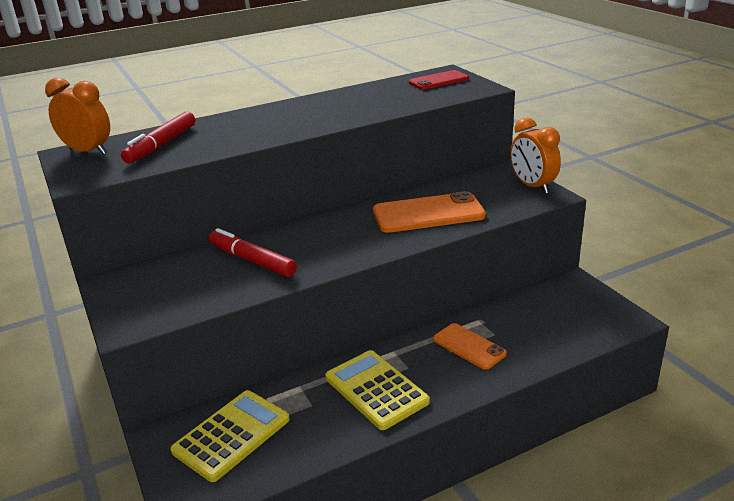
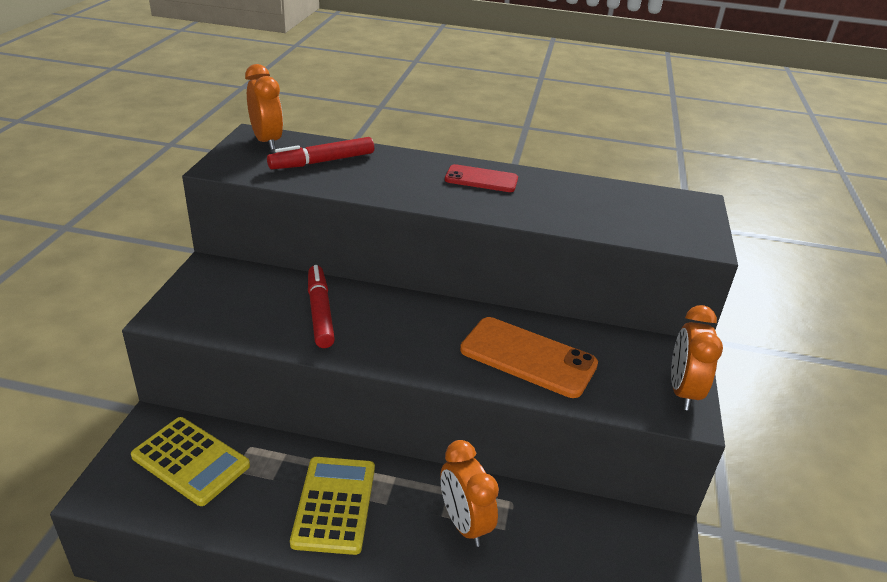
camera: 35 degrees right, 5 degrees up
yellow calculator [171,390,290,482] -> yellow calculator turned 45 degrees clockwise [131,417,250,506]
red phone [409,70,469,90] -> red phone moved to [445,164,518,192]
orange phone [433,323,507,370] -> orange clock [440,440,499,547]

